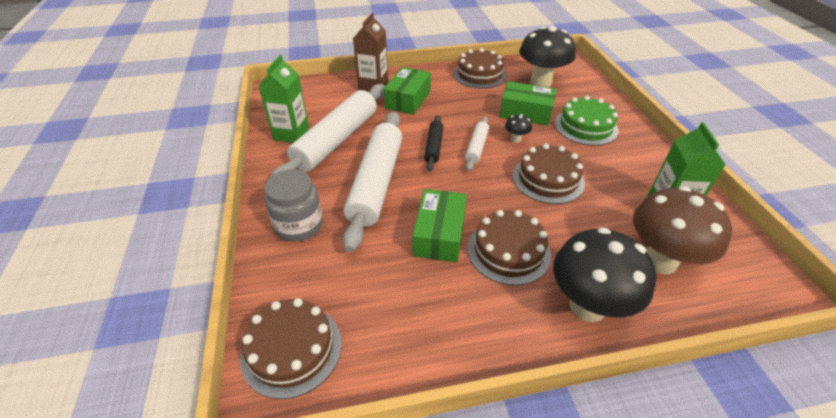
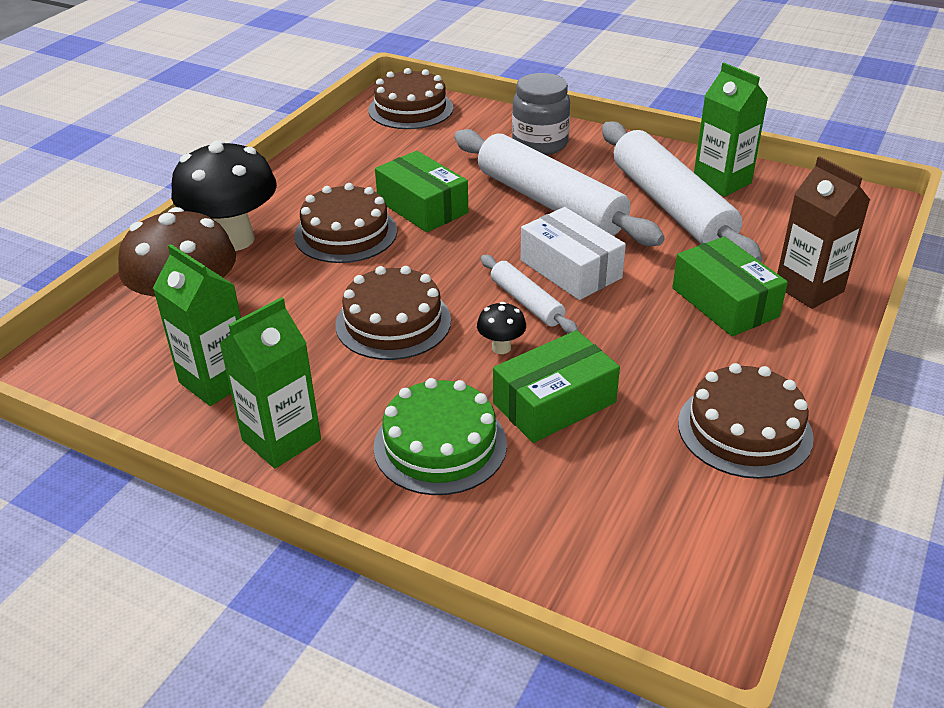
camera: 130 degrees right, 5 degrees down
black rolling pin [424,115,443,171] -> white box [521,207,626,300]
black mushroom [519,26,576,87] -> none
none -> green carton [219,297,321,468]

